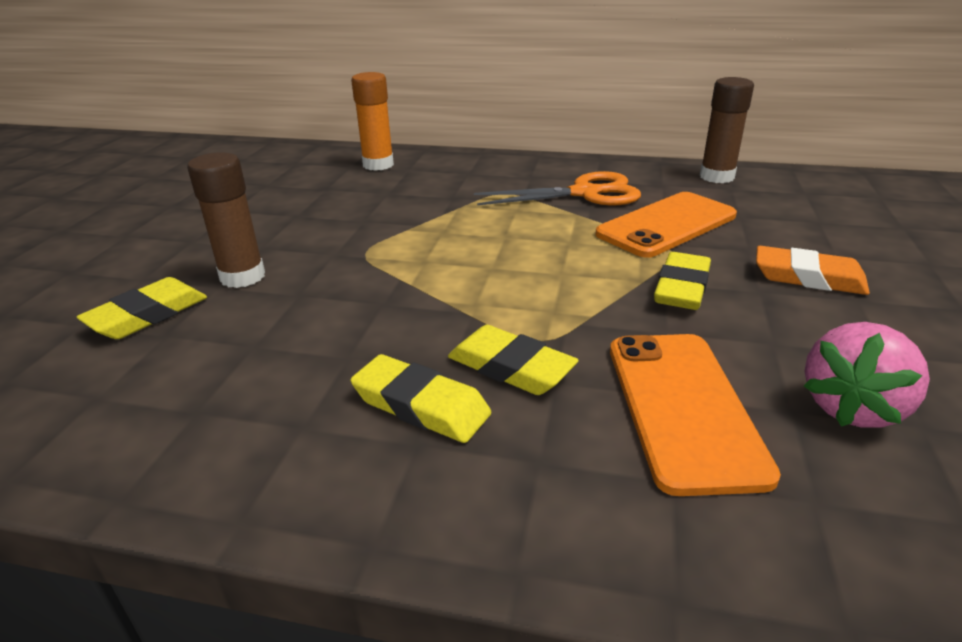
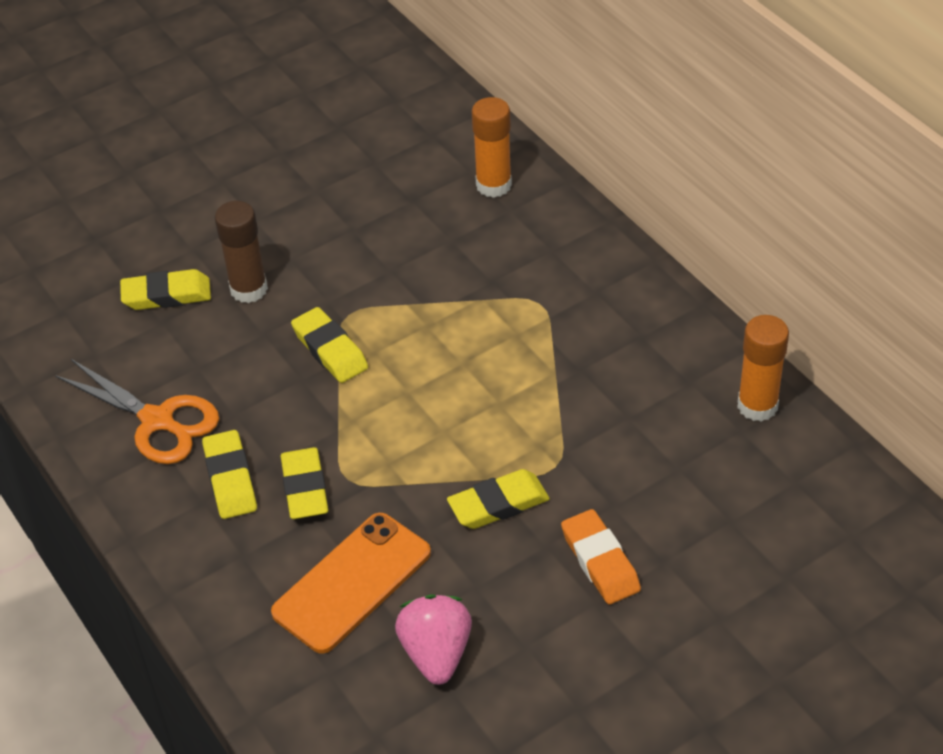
camera: 45 degrees right, 15 degrees up
orange scissors [474,171,641,205] -> orange scissors moved to [55,359,219,464]
orange phone [595,192,737,258] -> none
brown glue stick [700,77,754,183] -> orange glue stick [737,315,789,422]
pink strawberry [804,322,930,428] -> pink strawberry turned 90 degrees clockwise [395,594,472,685]
none -> yellow eraser [291,307,368,383]

